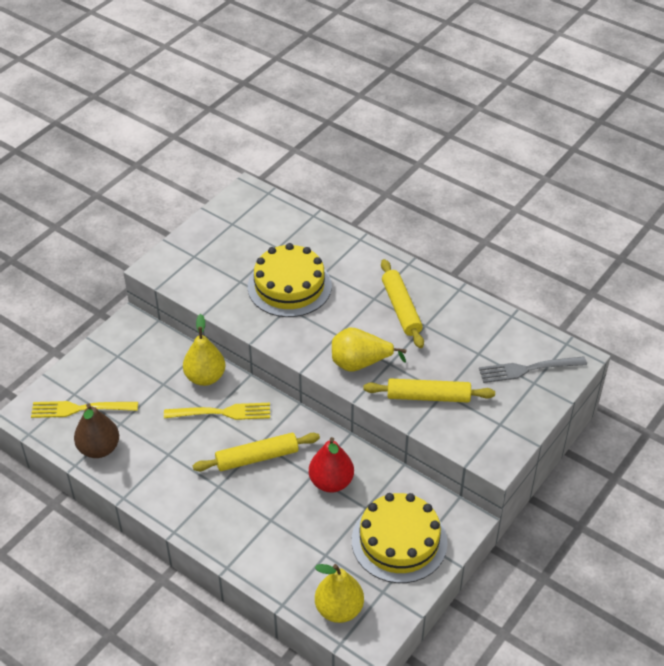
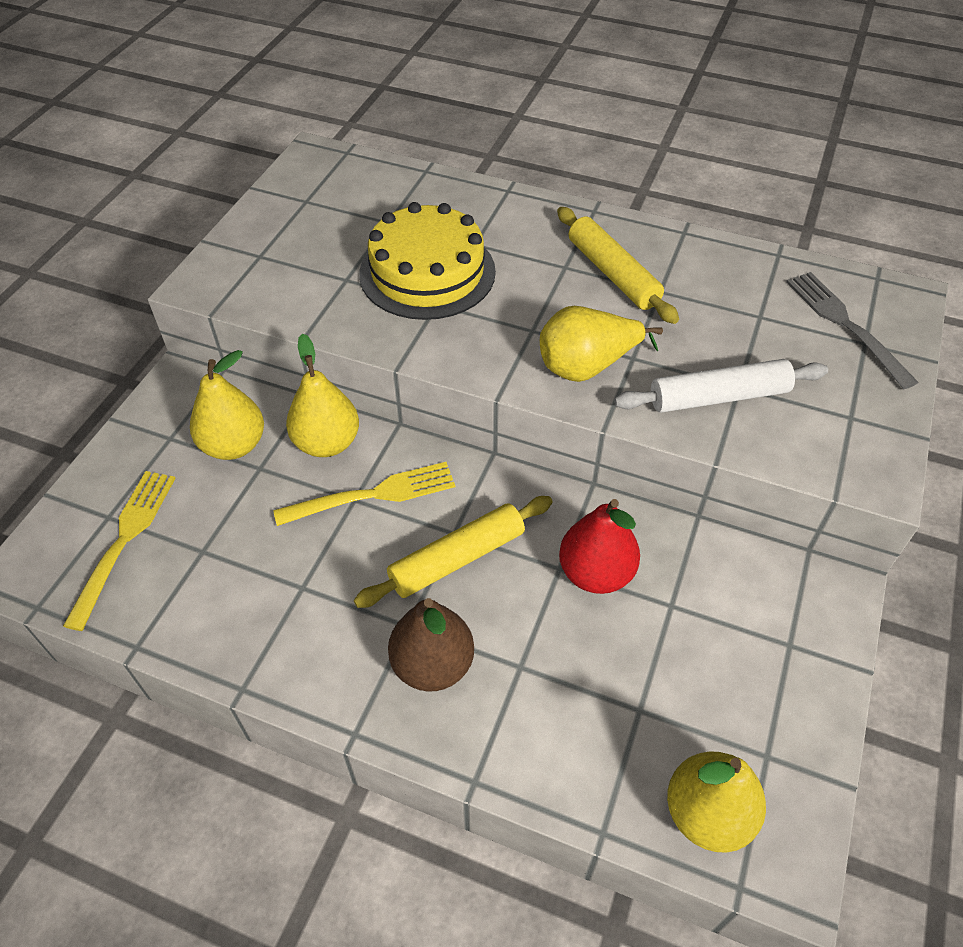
camera: 15 degrees left, 5 degrees up
yellow fork [31,401,138,418] -> yellow fork turned 120 degrees clockwise [63,471,176,631]
brown pear [74,403,119,458] -> brown pear moved to [388,598,474,692]
yellow cake [352,493,448,583] -> none
yellow rolling pin [363,378,495,403] -> white rolling pin [614,359,828,413]
grey fork [479,356,587,383] -> grey fork turned 90 degrees clockwise [786,272,919,389]
none -> yellow pear [190,350,264,460]

